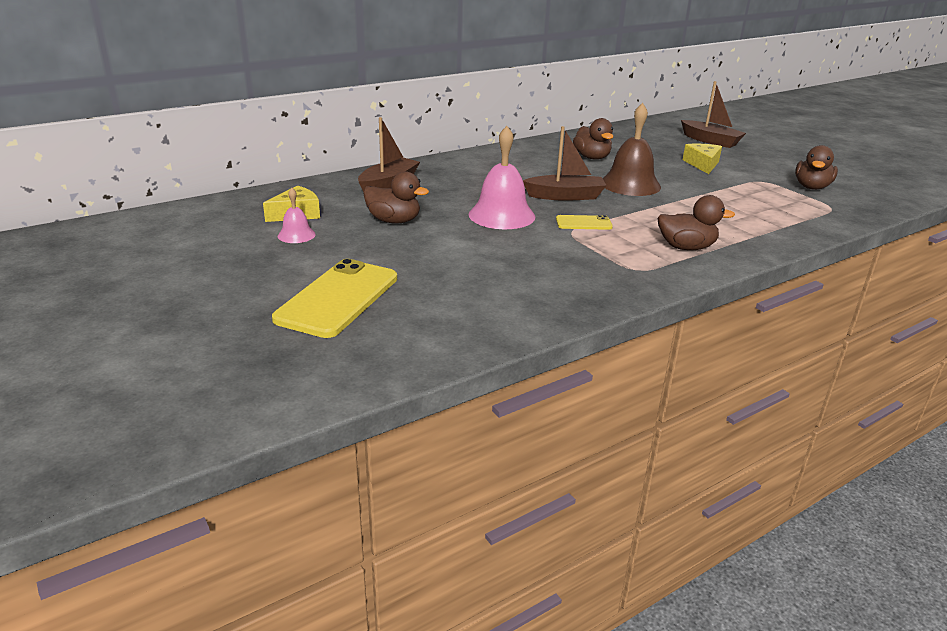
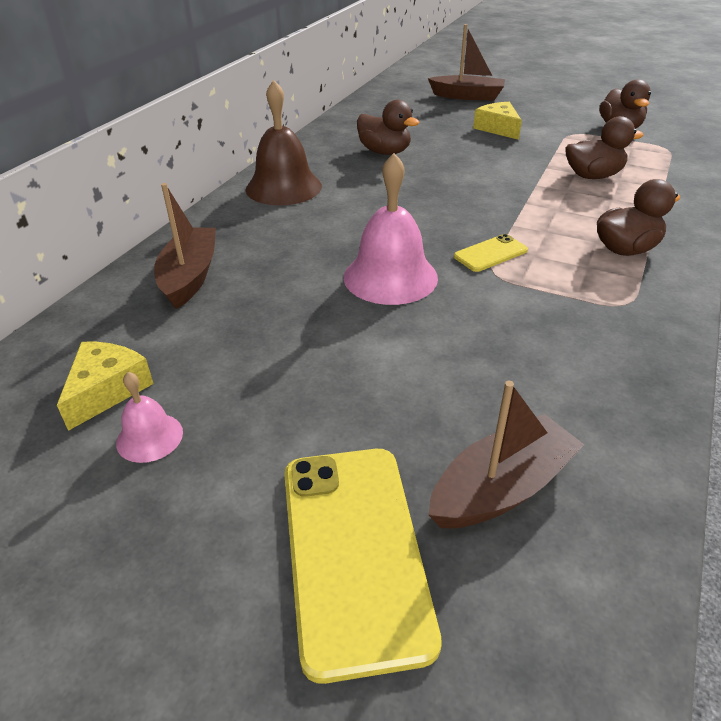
camera: 30 degrees left, 10 degrees up
brown duck [363,171,429,224] -> brown duck moved to [565,116,644,179]
brown boat [523,126,607,201] -> brown boat moved to [428,381,584,528]
brown bell [603,103,661,196] -> brown bell moved to [246,80,322,205]

